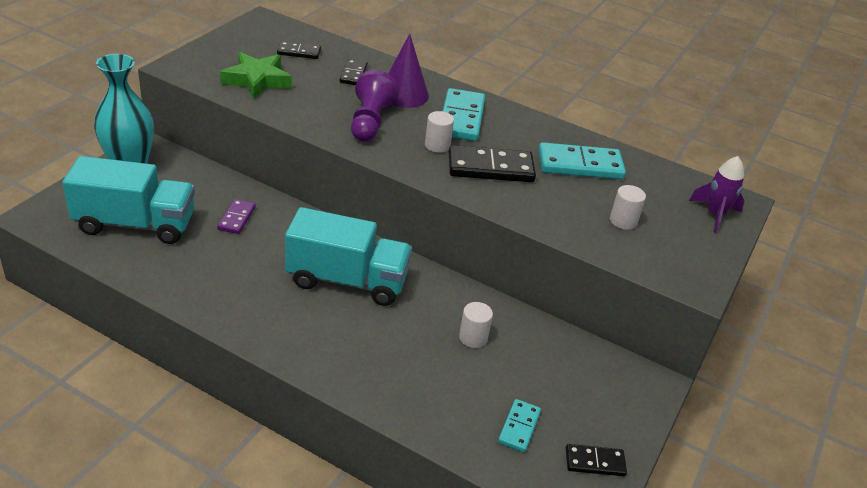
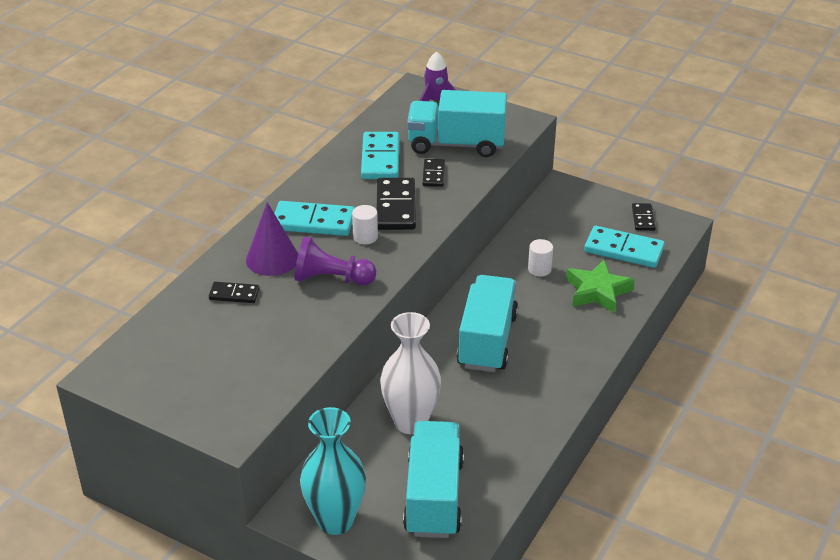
camera: 85 degrees left, 0 degrees up
purple domino [217,199,256,234] -> white vase [380,312,441,434]
green star [220,52,291,99] -> green star moved to [566,260,635,313]
black domino [277,41,321,59] -> black domino moved to [423,159,445,187]
turquoise domino [498,399,541,452] -> turquoise domino [584,226,665,268], size x1.78
white cylinder [610,185,646,230] -> turquoise truck [407,90,507,157]

